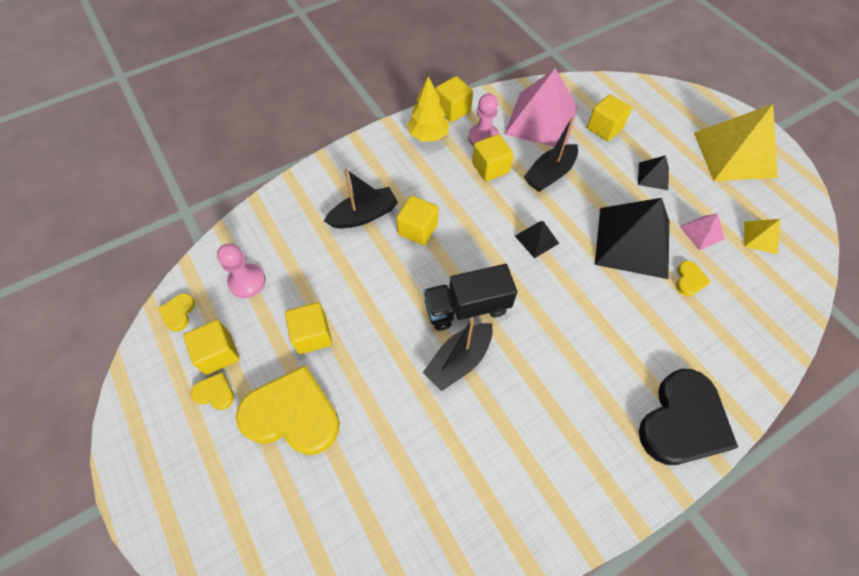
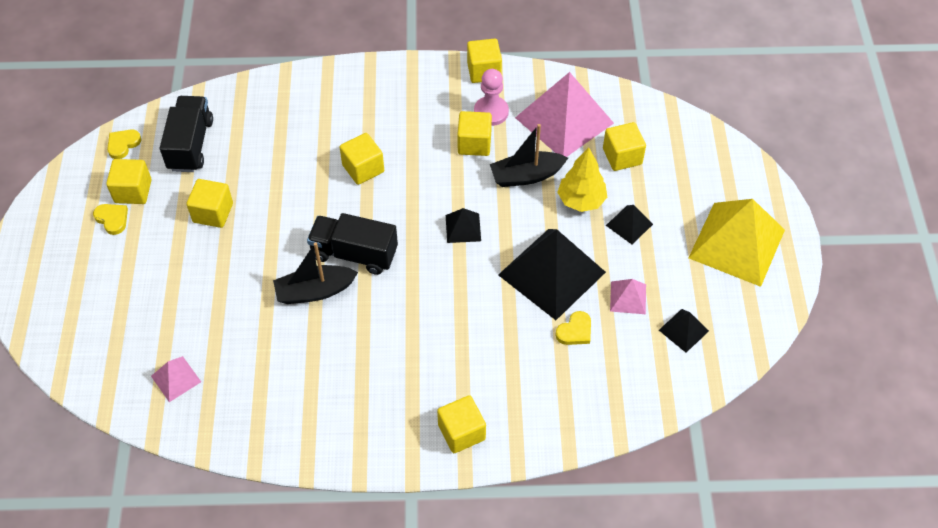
camera: 30 degrees right, 5 degrees down
pink pawn [217,243,266,298] -> black truck [160,96,213,172]
yellow heart [236,365,340,455] -> none
black boat [324,169,398,229] -> none
yellow tree [407,76,450,142] -> yellow tree moved to [557,147,607,212]
black heart [639,369,738,465] -> yellow cube [437,395,486,453]
yellow pyramid [744,219,780,254] -> black pyramid [659,309,709,353]
none -> pink pyramid [151,356,201,402]

